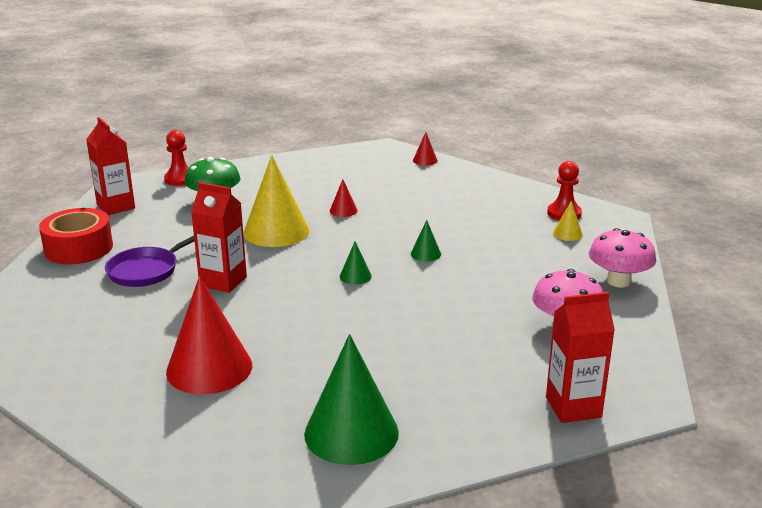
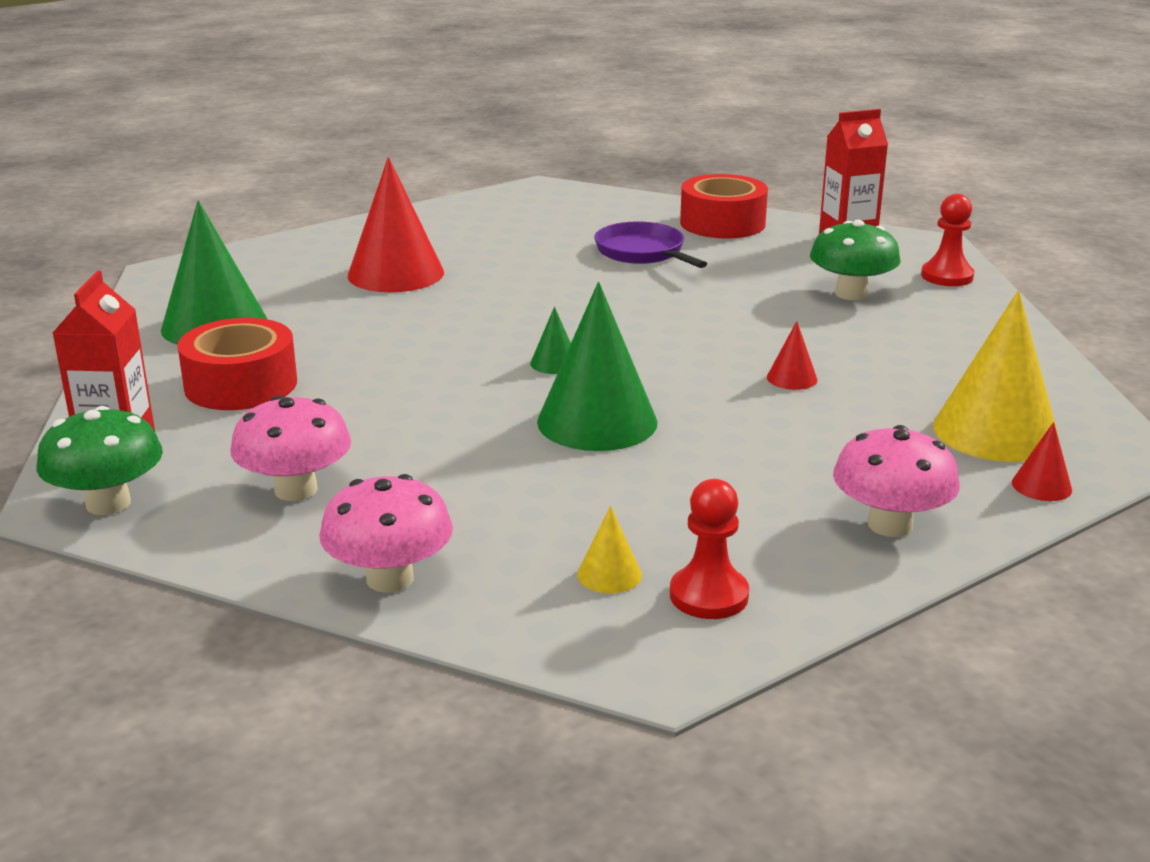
camera: 105 degrees right, 0 degrees up
red carton [191,182,247,293] -> none
yellow cone [243,155,310,247] -> yellow cone moved to [933,290,1059,462]
green cone [411,220,441,262] -> green cone [537,282,658,451], size x2.25
none -> green mushroom [36,406,163,515]
none -> red tape [178,318,297,410]
none -> pink mushroom [833,425,960,537]

